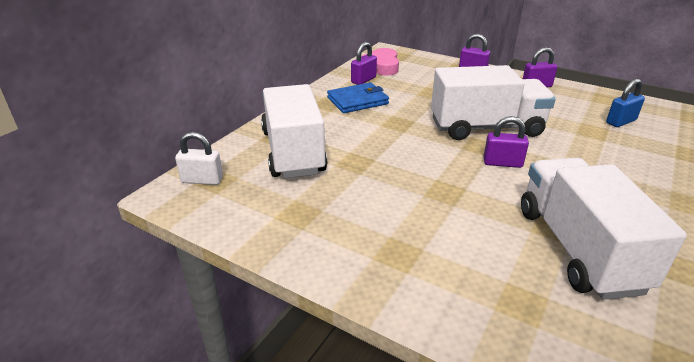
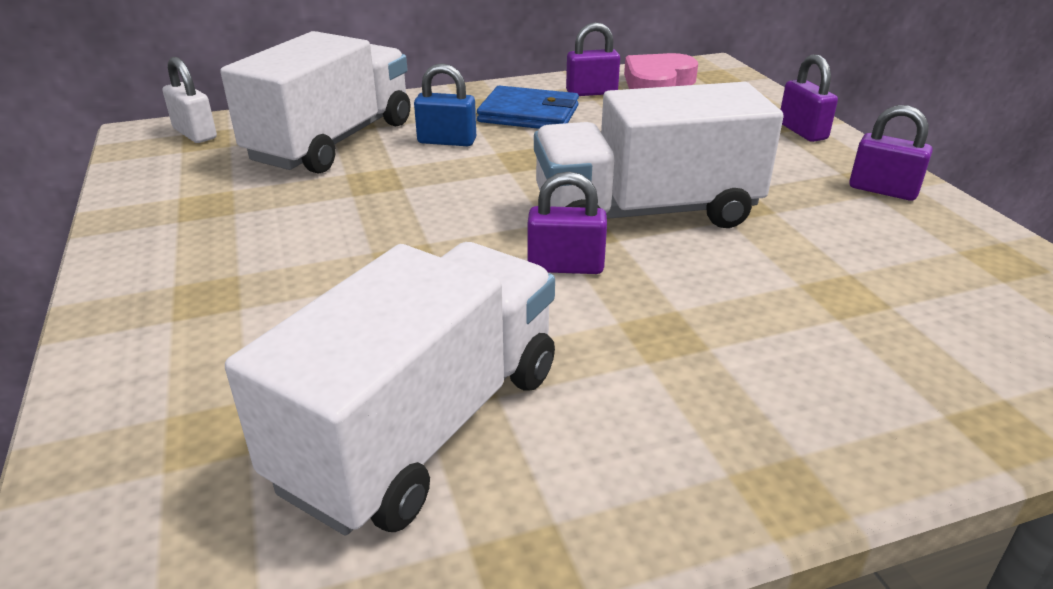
camera: 40 degrees right, 0 degrees up
white truck [431,65,556,140] -> white truck turned 135 degrees clockwise [534,82,783,228]
purple padlock [484,116,529,168] -> purple padlock turned 45 degrees counterclockwise [528,172,607,274]
blue padlock [606,79,645,127] -> blue padlock moved to [414,63,476,146]

